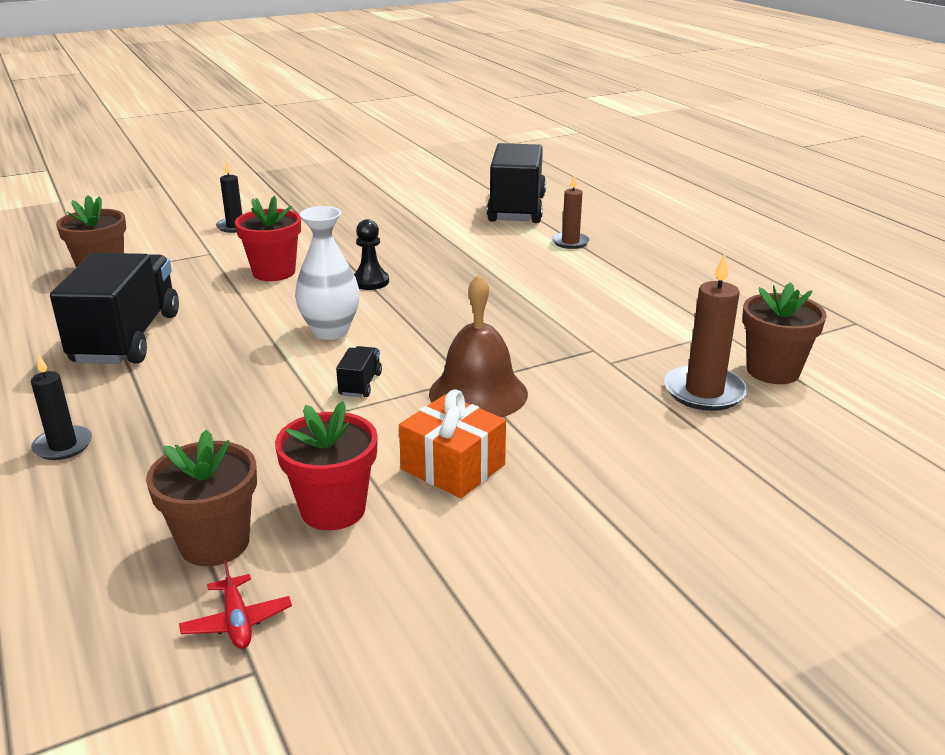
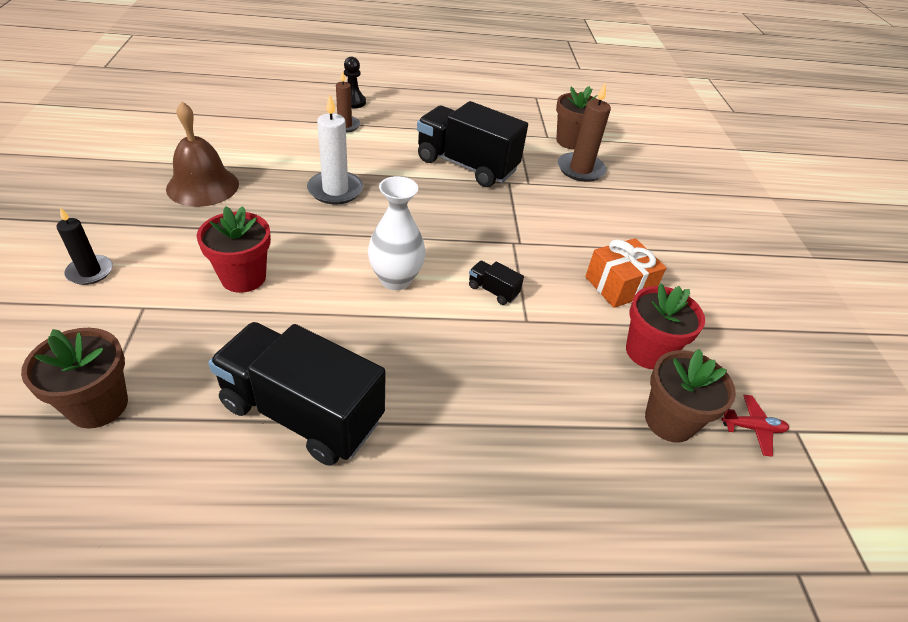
camera: 70 degrees left, 15 degrees up
black candle [31,355,92,460] -> none
black pawn [354,219,389,290] -> black pawn moved to [344,57,366,108]
brown bell [429,275,528,417] -> brown bell moved to [166,102,239,207]
black truck [487,143,546,223] -> black truck moved to [417,101,528,187]
none -> white candle [307,95,363,204]

